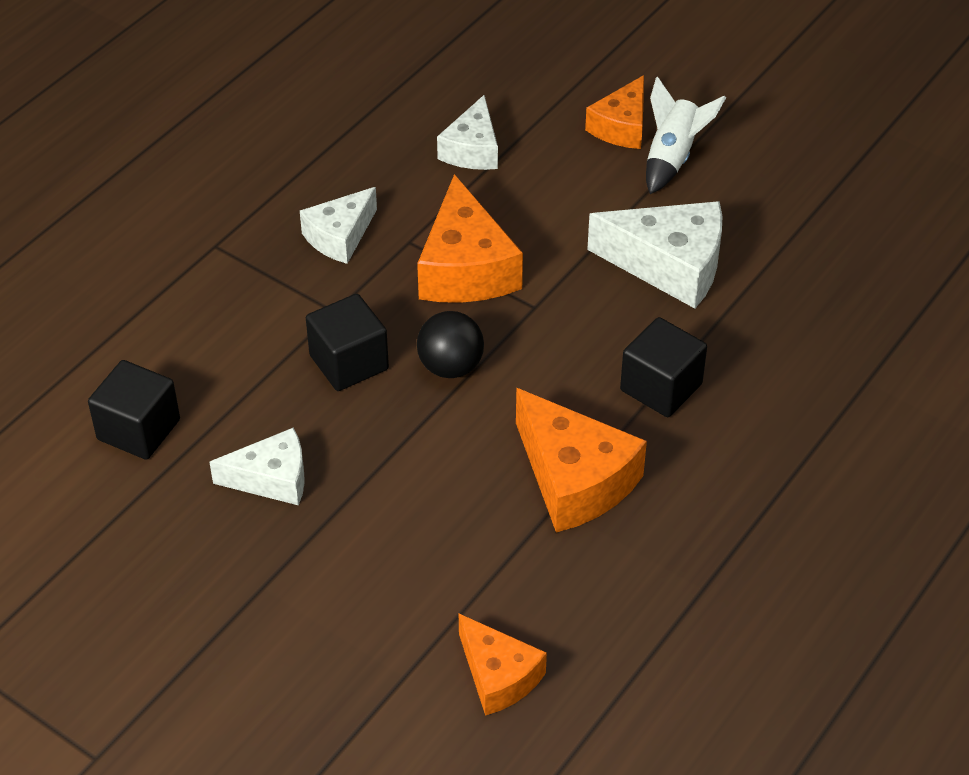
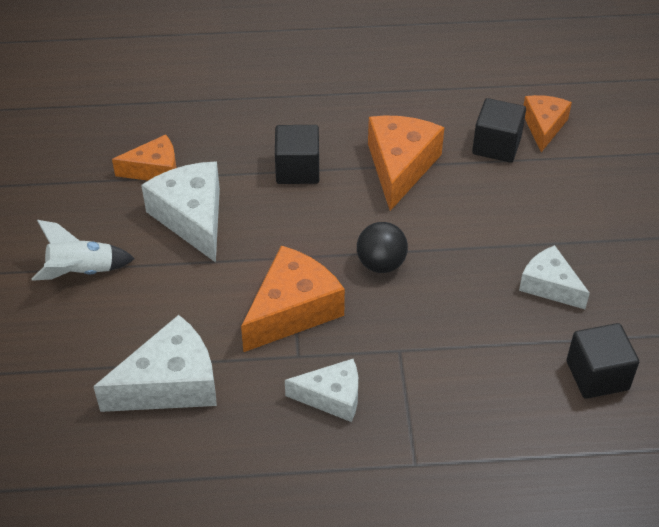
camera: 130 degrees left, 0 degrees up
black cube [306,294,389,391] -> black cube moved to [472,98,526,163]
white cheese [437,95,498,170] -> white cheese [93,315,217,412], size x1.58
orange cheese [585,75,644,149] -> orange cheese moved to [112,135,176,181]

